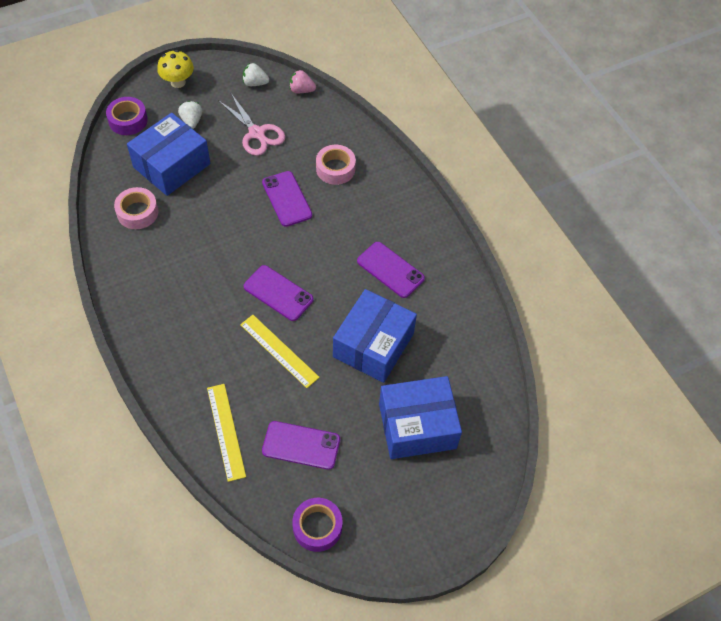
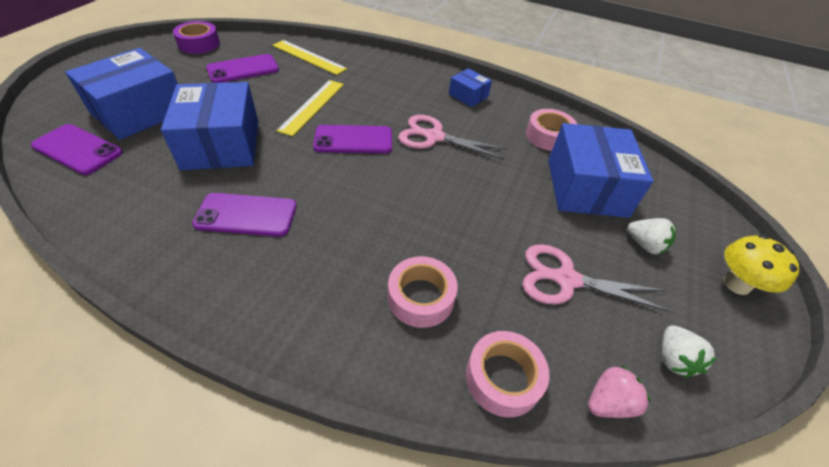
camera: 140 degrees right, 10 degrees down
purple tape [106,97,148,135] -> none
yellow ruler [240,315,320,388] -> yellow ruler turned 75 degrees counterclockwise [276,80,344,136]
white strawberry [243,63,269,86] -> white strawberry turned 120 degrees clockwise [662,325,717,378]
purple phone [262,171,312,227] -> purple phone moved to [31,124,123,175]
none -> pink scissors [398,115,508,160]
none -> blue box [449,68,492,107]
none -> pink tape [466,331,550,418]

